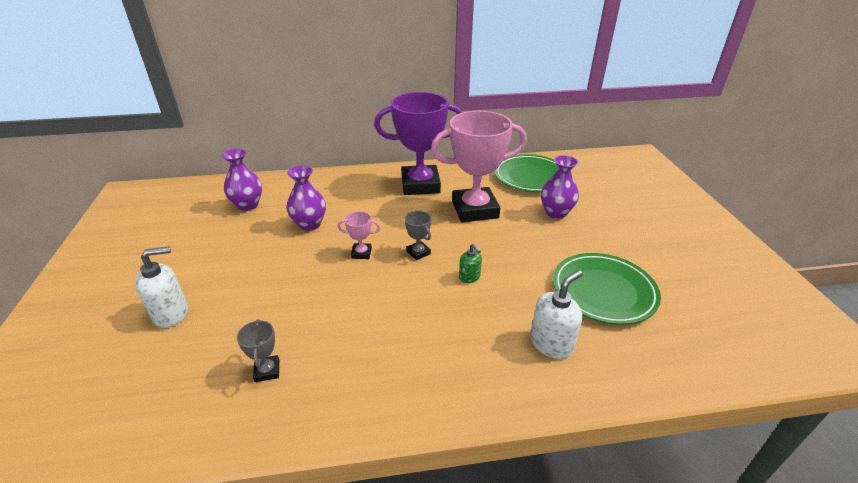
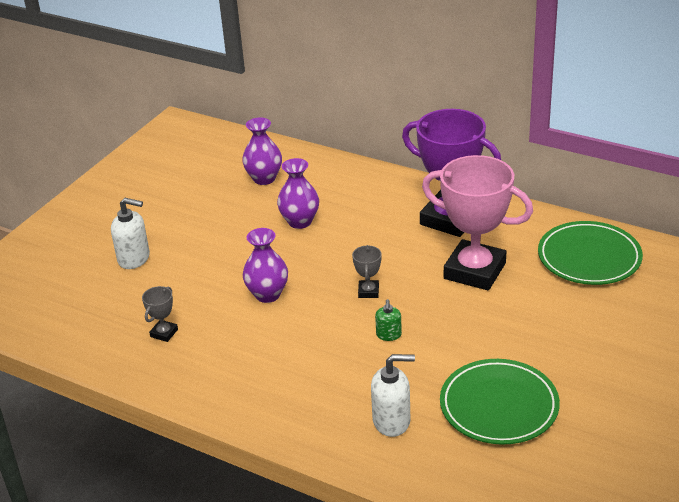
camera: 40 degrees right, 0 degrees up
pink trophy [338,211,380,259] -> none
purple vase [541,155,579,219] -> purple vase moved to [243,228,288,303]

